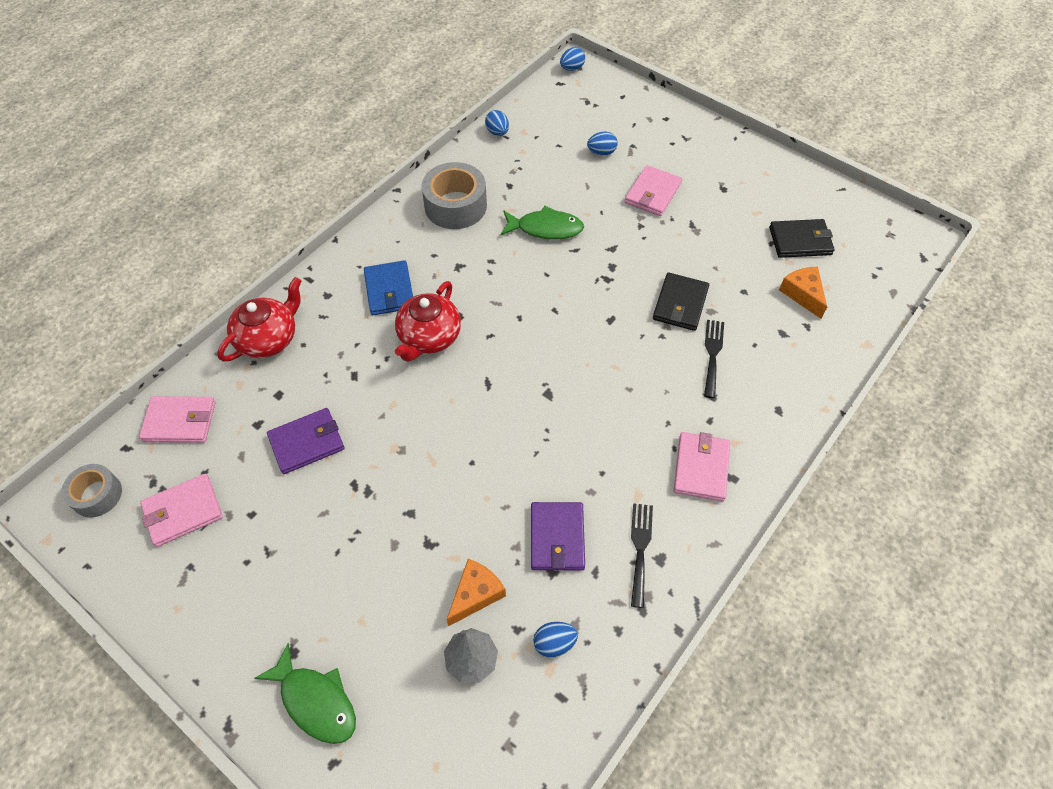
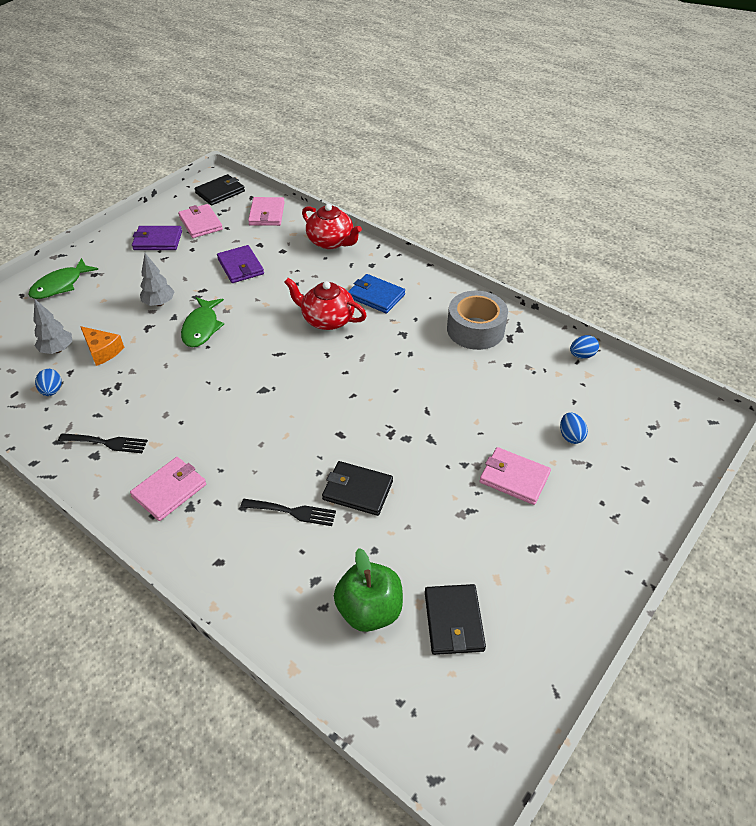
camera: 90 degrees right, 10 degrees down
grey tape [61,464,122,517] -> black wallet [194,174,245,205]
blue wallet [364,260,413,315] -> blue wallet turned 45 degrees clockwise [348,274,405,313]
green fish [500,206,584,239] -> green fish moved to [181,297,224,347]
purple wallet [531,502,585,570] -> purple wallet moved to [132,226,182,250]
blue egg [560,47,585,71] -> none
pink wallet [674,432,730,501] -> pink wallet turned 60 degrees counterclockwise [130,457,206,521]
orange cheese [779,267,827,319] -> green apple [334,548,403,632]
none -> grey tree [140,253,175,306]

